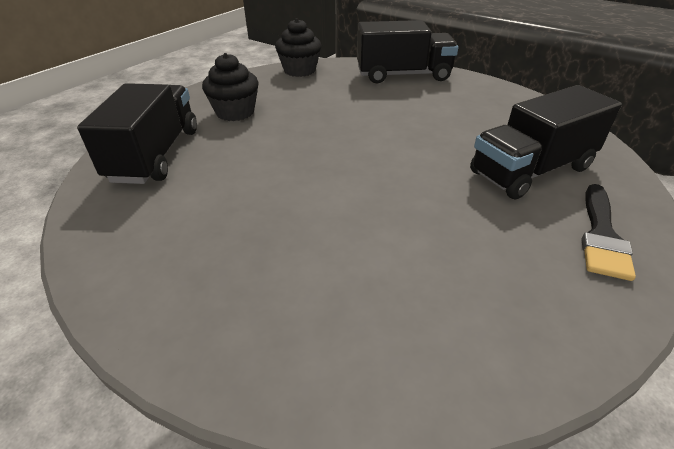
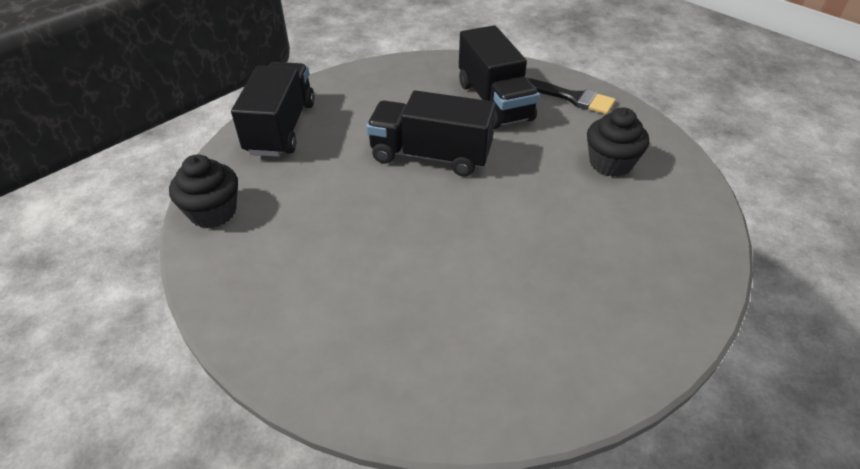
camera: 80 degrees left, 5 degrees up
black truck [77,83,197,184] -> black truck moved to [366,90,496,176]
black cupcake [202,53,259,121] -> black cupcake moved to [587,107,649,177]

